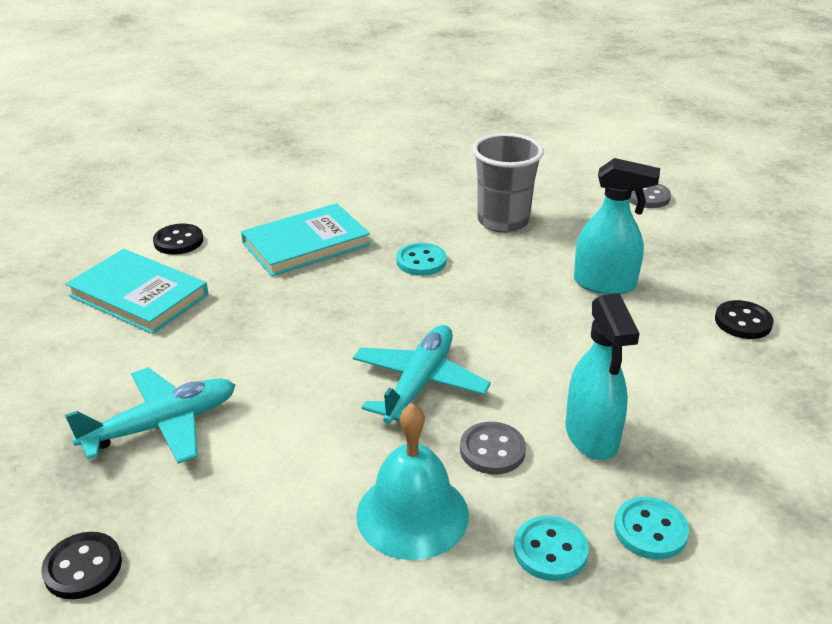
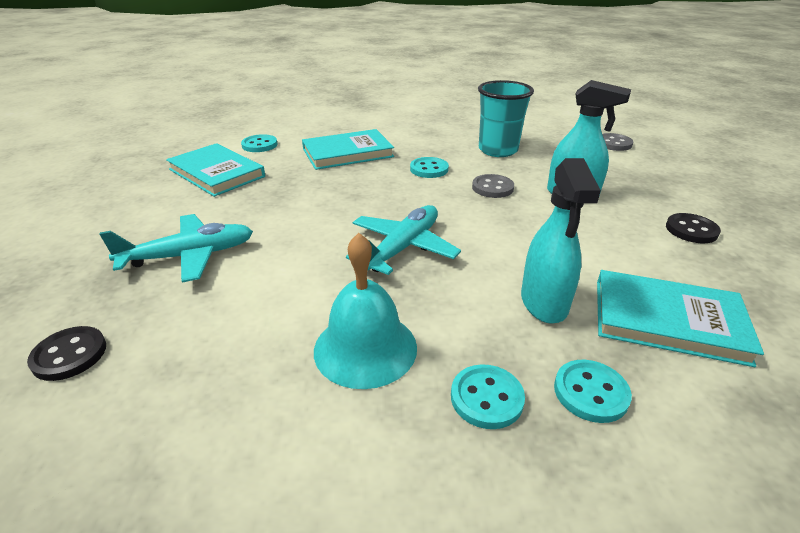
camera: 10 degrees right, 0 degrees up
black button [153,224,203,255] -> turquoise button [241,134,278,152]
grey button [460,422,526,474] -> grey button moved to [472,174,514,198]
grey cup [472,133,544,233] -> turquoise cup [478,80,534,157]
none -> turquoise book [597,270,764,367]

